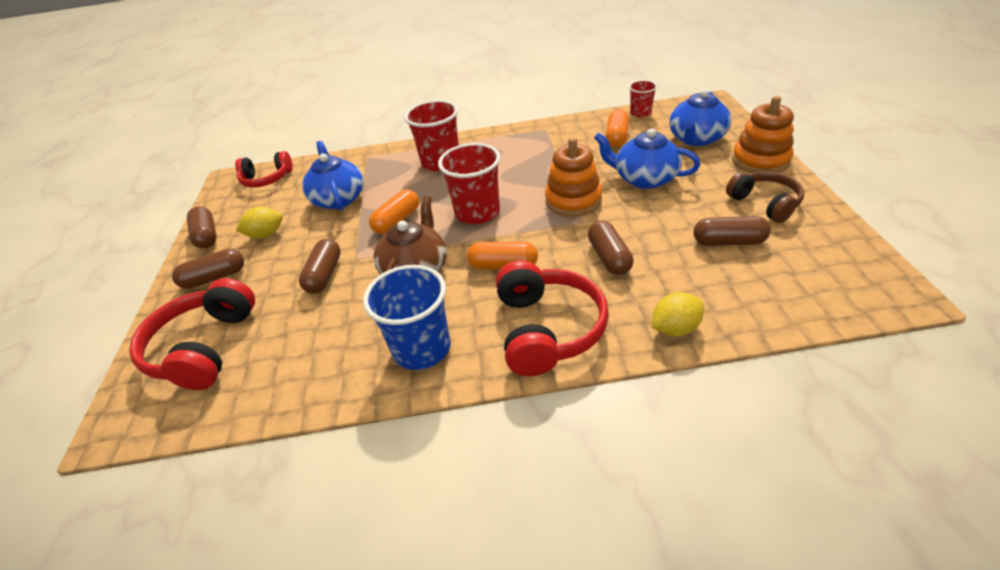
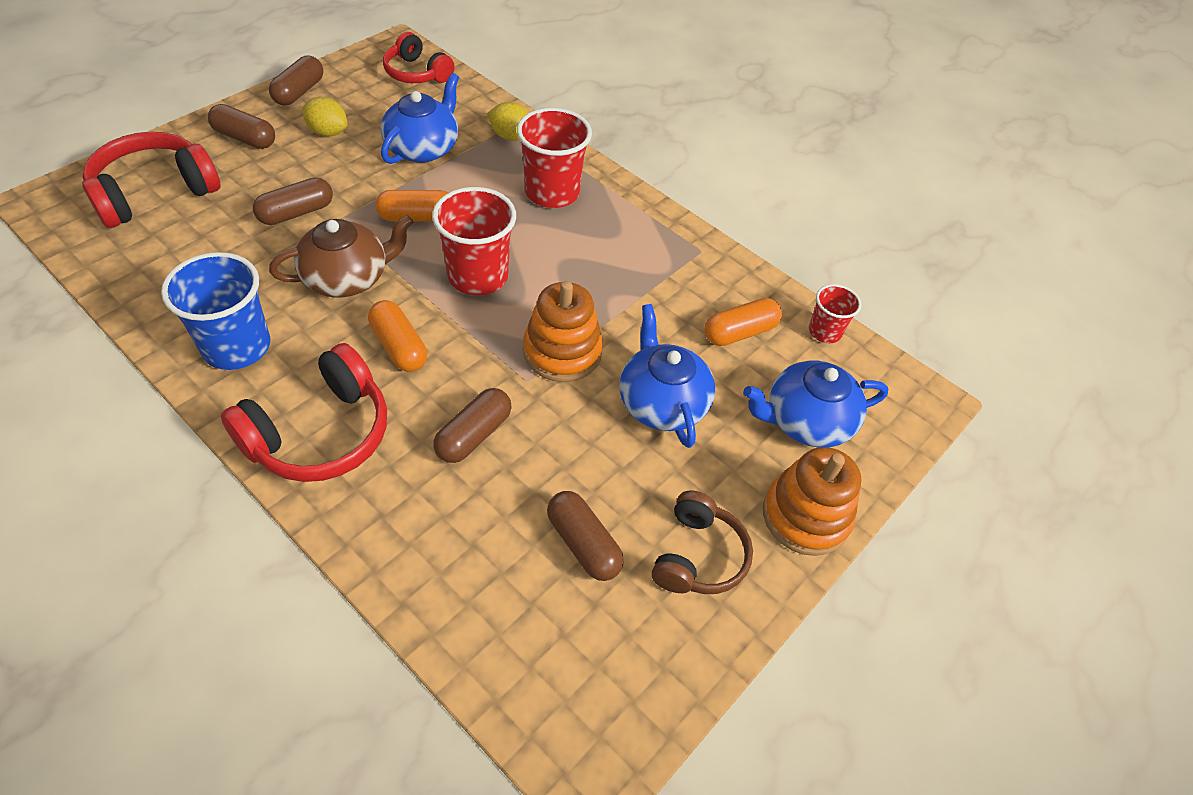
camera: 40 degrees right, 10 degrees up
yellow lemon [652,292,704,337] -> yellow lemon moved to [487,102,529,141]

